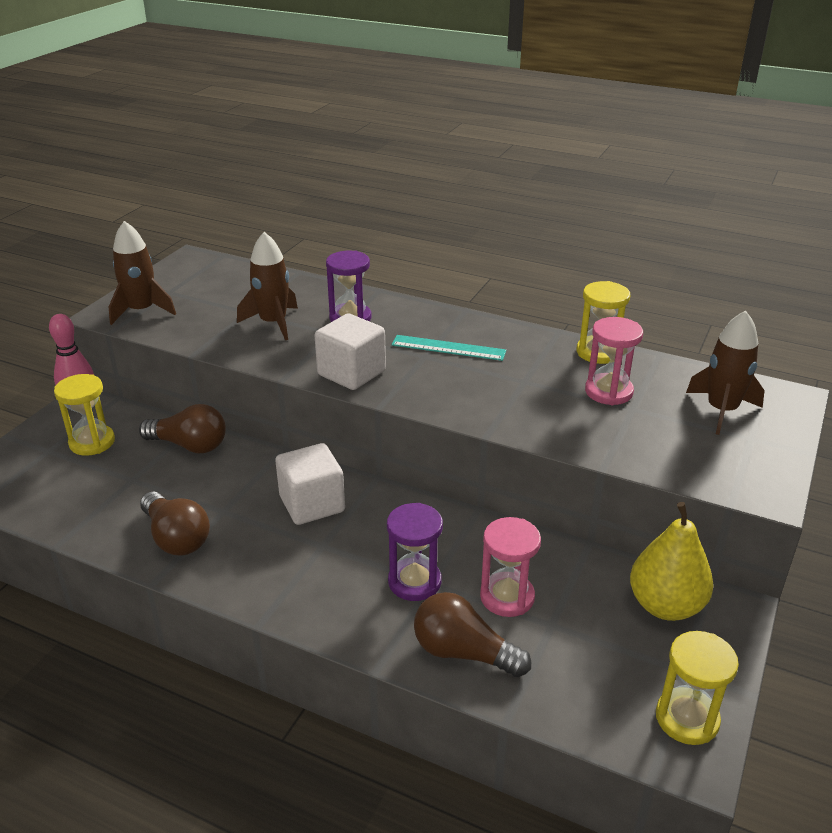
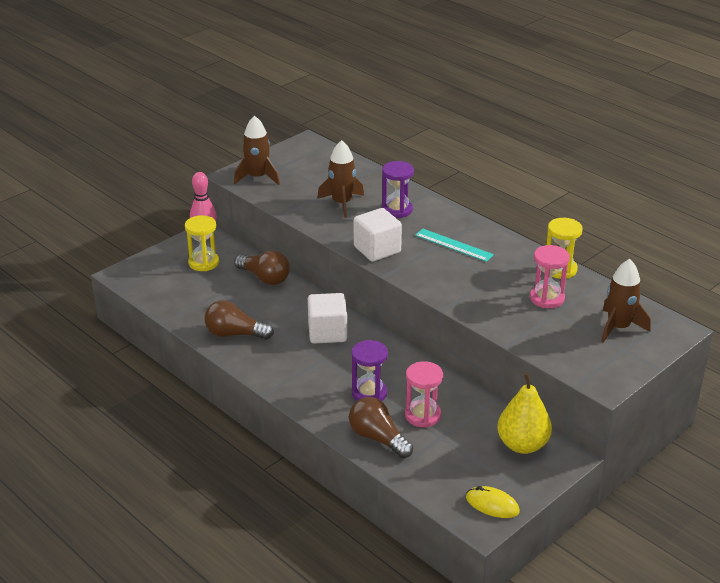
camera: 20 degrees right, 0 degrees up
brown light bulb [140,491,210,556] -> brown light bulb turned 120 degrees clockwise [204,300,274,340]
yellow hourglass [656,631,739,745] -> yellow mouse [466,486,520,518]

